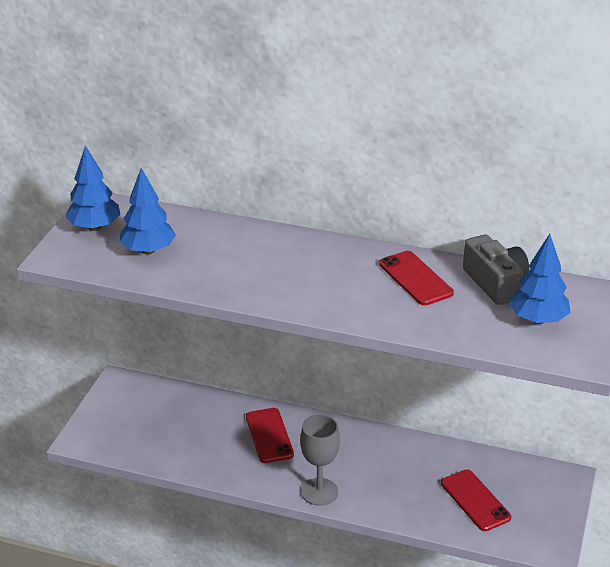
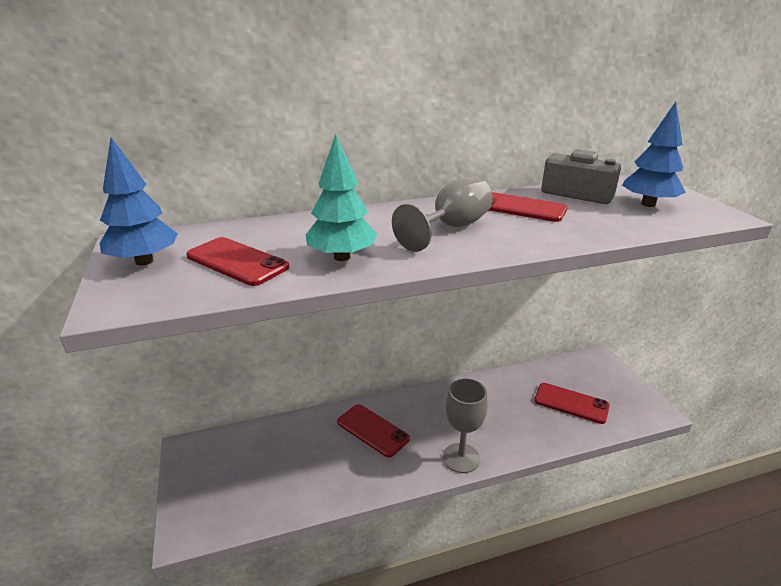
camera: 35 degrees left, 5 degrees down
blue tree [119,168,176,254] -> red phone [186,237,289,286]
none -> turquoise tree [306,134,377,261]
none -> grey goblet [392,176,493,252]

